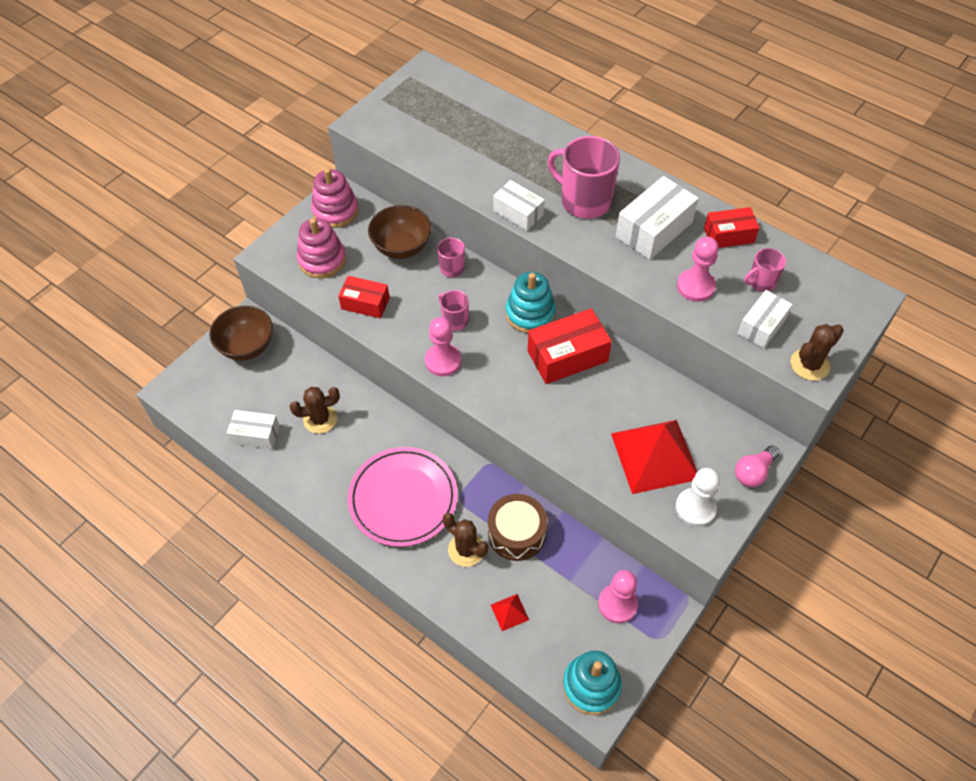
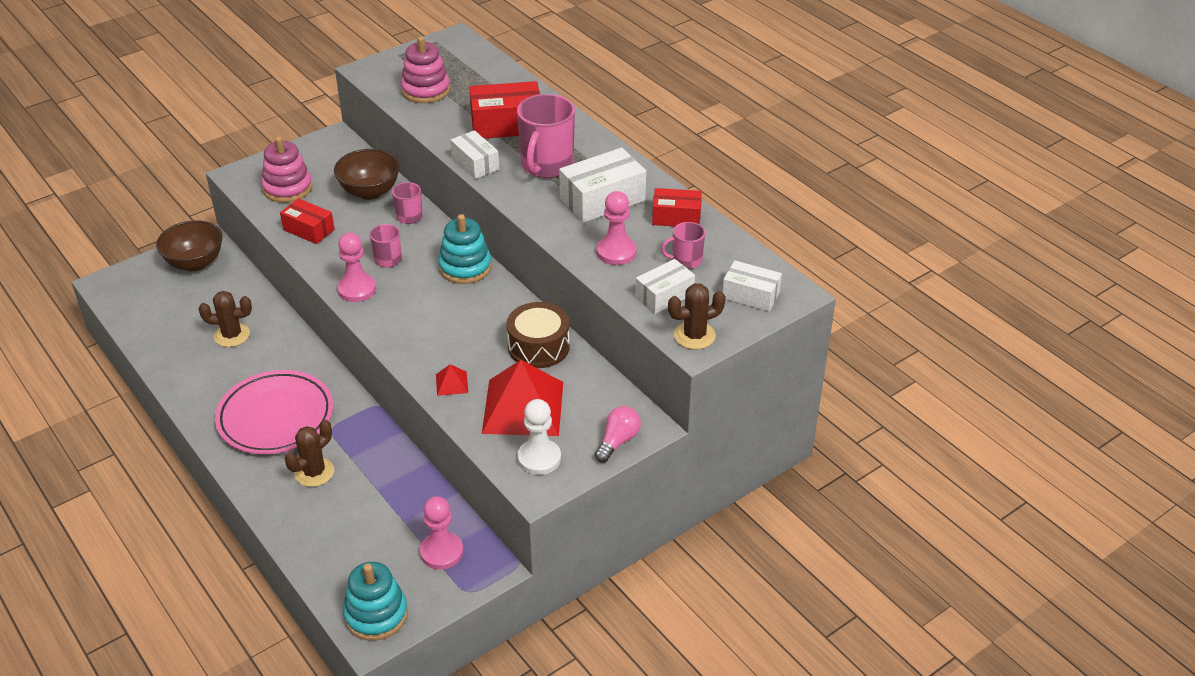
camera: 15 degrees right, 15 degrees down
white box [227,410,280,449] -> white box moved to [723,261,782,312]
pink stacking toy [311,168,359,228] -> pink stacking toy moved to [401,36,450,103]
brown cactus [443,513,488,567] -> brown cactus turned 75 degrees clockwise [285,420,334,487]
brown drum [488,494,547,561] -> brown drum moved to [507,302,570,368]
red pyramid [491,594,529,631] -> red pyramid moved to [436,364,468,396]
red box [528,308,612,384] -> red box moved to [469,81,540,139]
pink mug [548,136,620,219] -> pink mug turned 120 degrees counterclockwise [517,94,575,178]
pink light bulb [735,445,779,487] -> pink light bulb turned 150 degrees clockwise [595,406,641,462]

